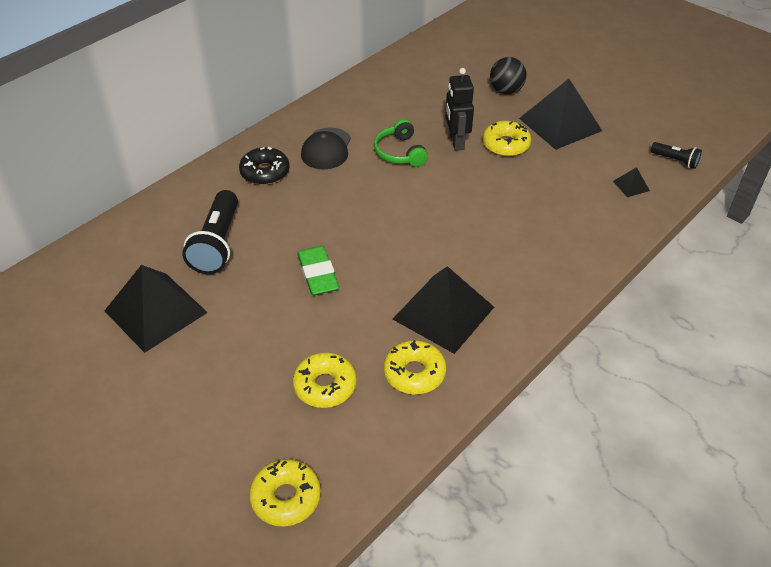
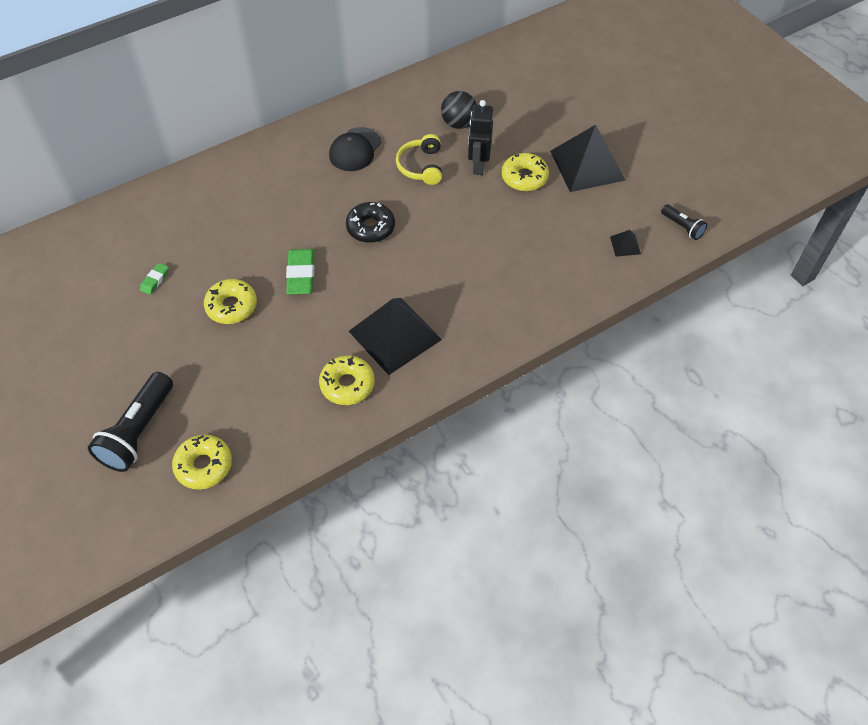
camera: 15 degrees right, 10 degrees up
black pyramid [104,265,208,353] -> green eraser [140,263,169,295]
black flashlight [182,190,238,274] -> black flashlight moved to [88,372,173,472]
black donut [239,147,289,185] -> black donut moved to [346,202,395,243]
yellow donut [293,352,357,408] -> yellow donut moved to [204,279,257,324]
green headphones [374,119,428,167] -> yellow headphones [396,134,442,185]
black ball [490,57,526,94] -> black ball moved to [441,91,477,129]

